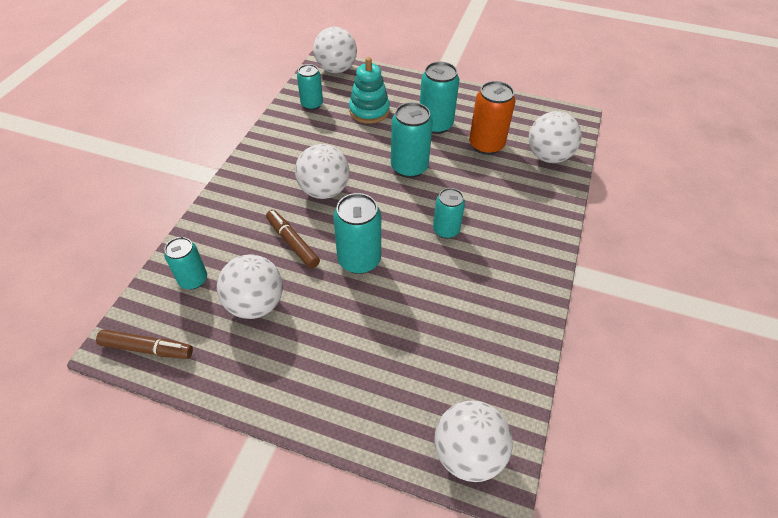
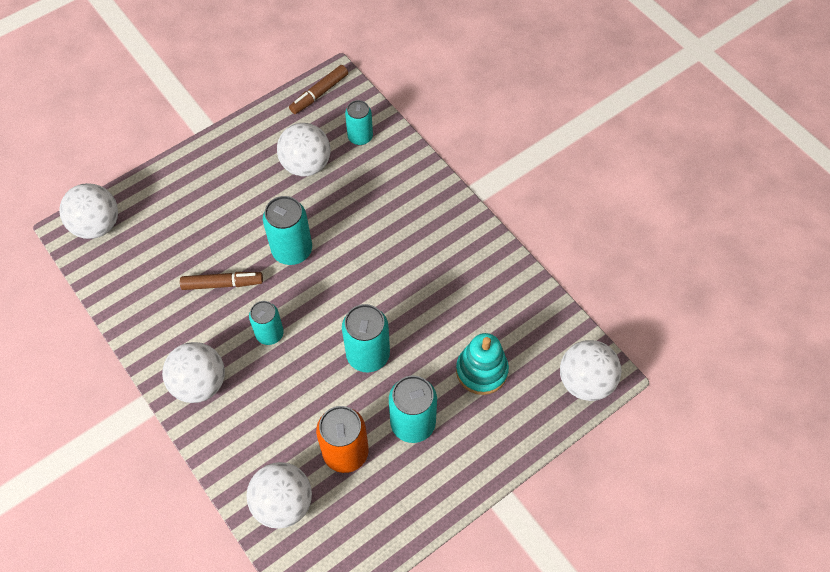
camera: 125 degrees right, 10 degrees up
brown marker [266,210,320,269] -> brown marker moved to [180,272,263,290]
white ball [295,144,350,199] -> white ball moved to [162,342,225,403]
turquoise can [297,64,323,110] -> none

